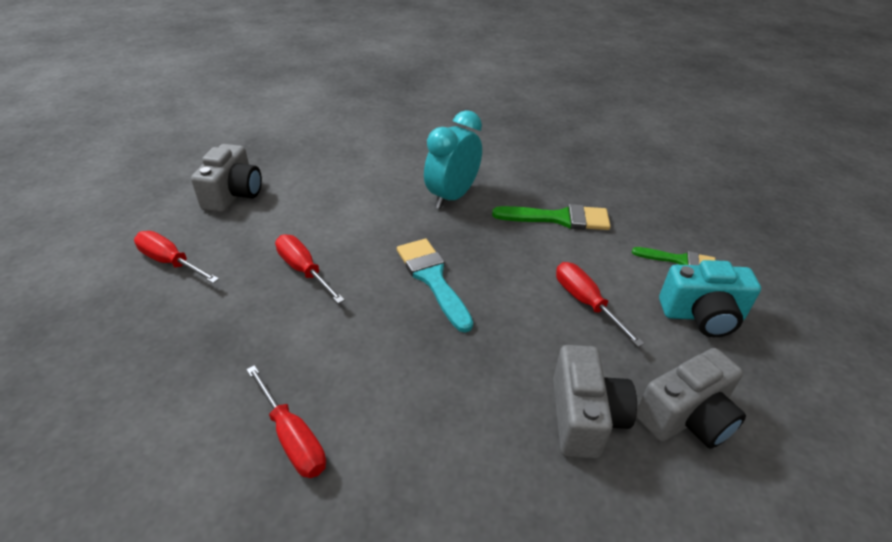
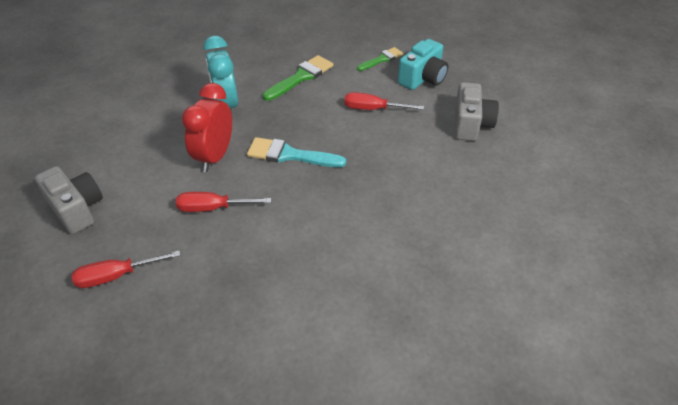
camera: 50 degrees left, 5 degrees up
red screwdriver [246,365,326,478] -> none
grey camera [553,345,637,459] -> none
none -> red clock [182,83,232,172]

